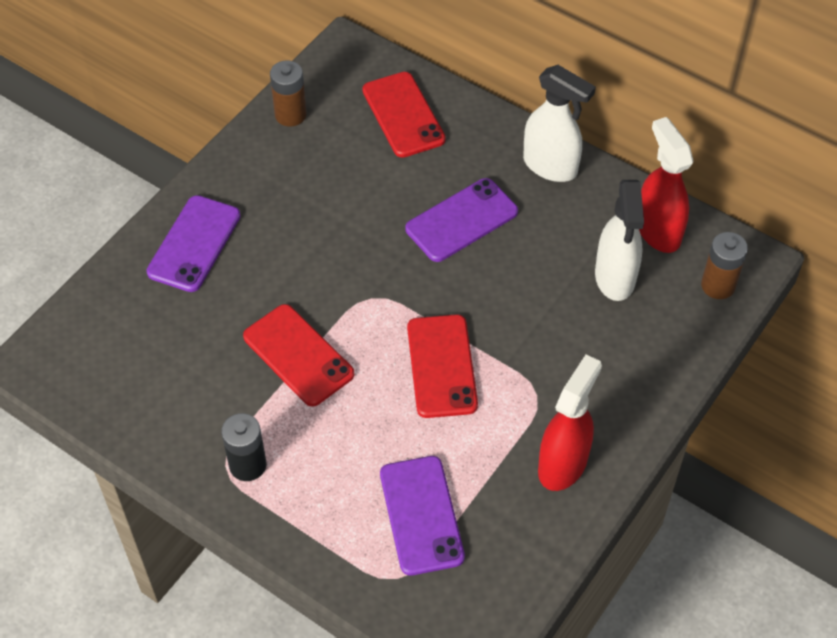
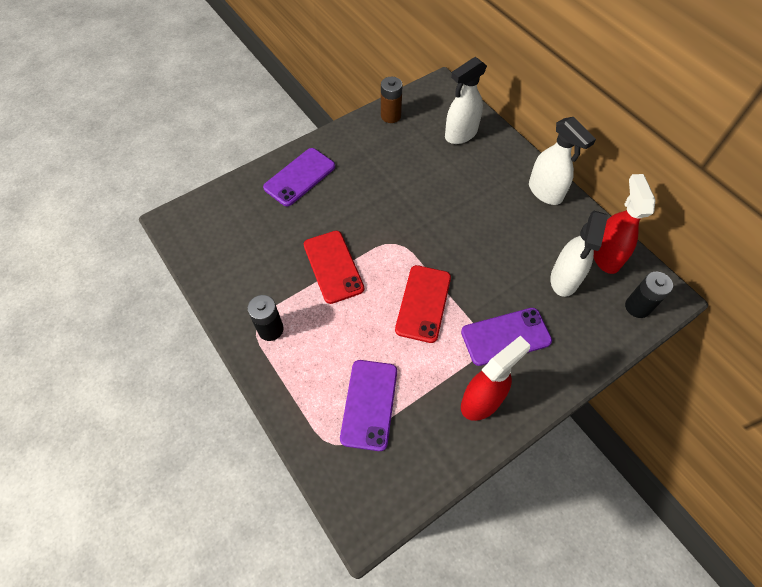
camera: 20 degrees right, 5 degrees up
red phone [362,72,446,158] -> white spray bottle [445,57,487,144]
purple phone [405,178,518,262] -> purple phone moved to [461,308,552,366]
brown battery [701,232,748,299] -> black battery [625,272,673,318]

